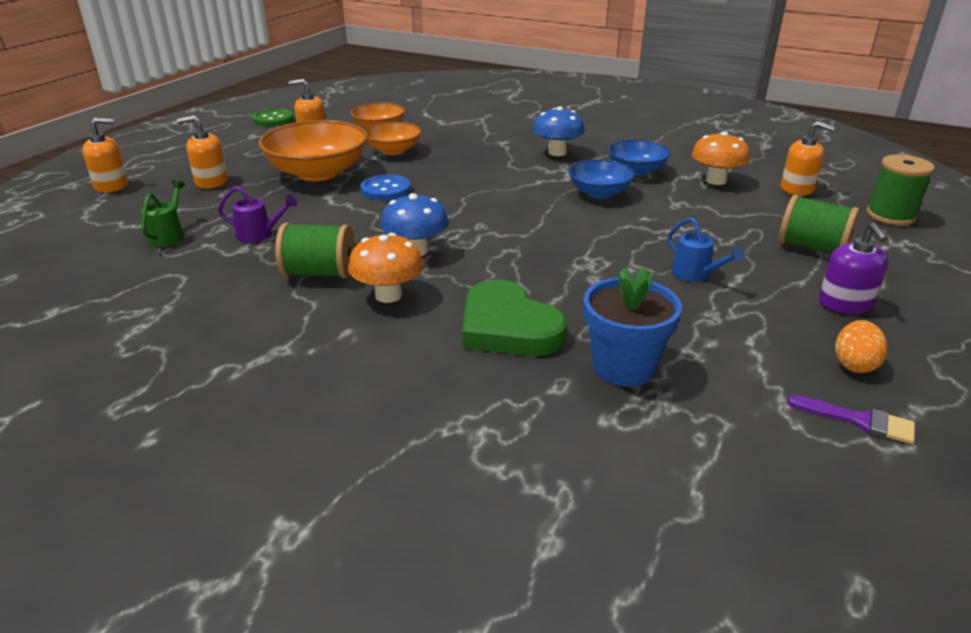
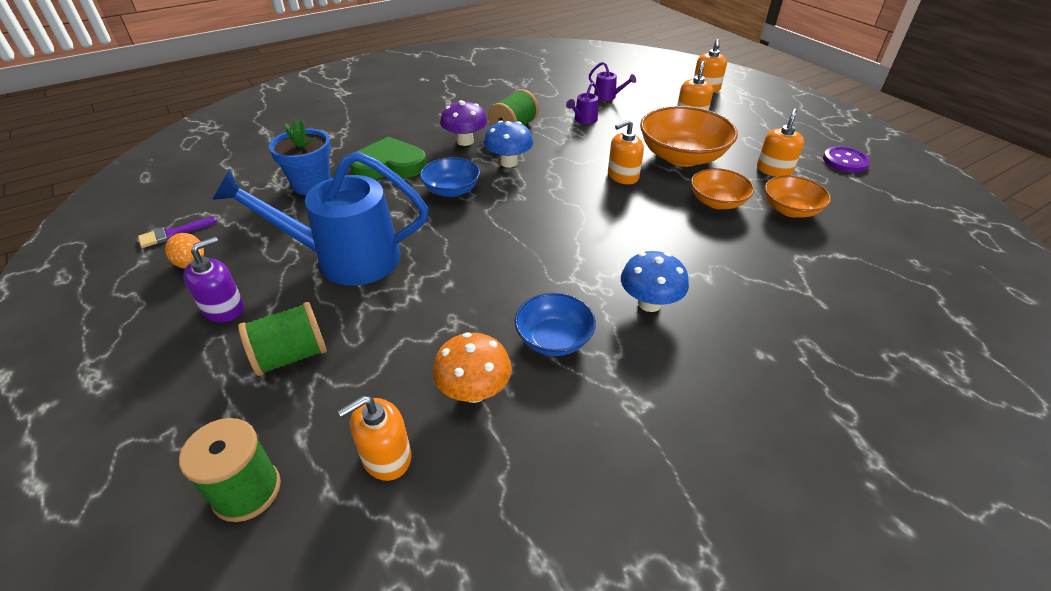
camera: 120 degrees right, 10 degrees up
green watering can [141,180,185,247] -> purple watering can [589,62,636,101]
green button [252,109,294,127] -> purple button [823,146,870,173]
orange mushroom [348,233,424,303] -> purple mushroom [440,100,487,146]
blue button [360,174,411,200] -> orange soap dispenser [608,119,644,184]
blue bowl [568,159,635,198] -> blue bowl moved to [420,157,480,197]
blue watering can [668,217,745,282] -> blue watering can [212,151,428,286], size x2.45
purple soap dispenser [818,222,888,314] -> purple soap dispenser turned 105 degrees clockwise [183,237,244,323]

